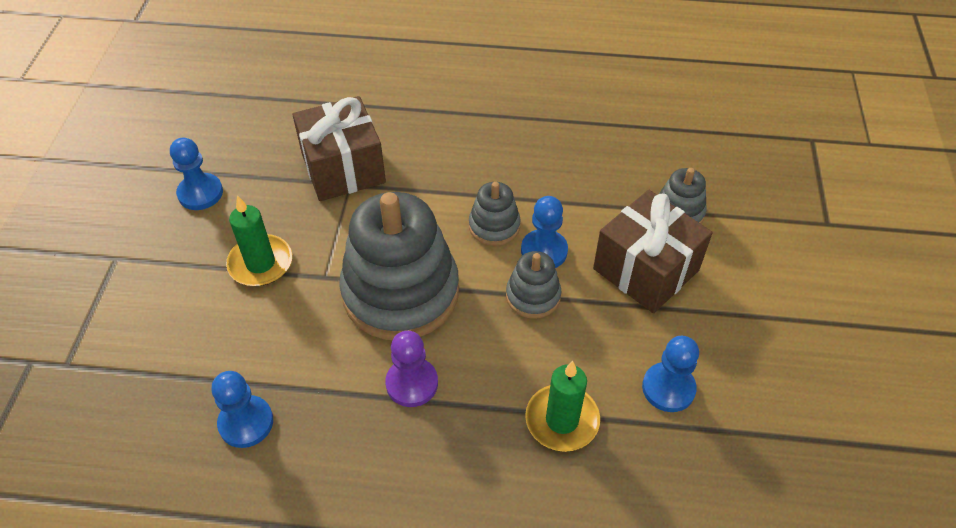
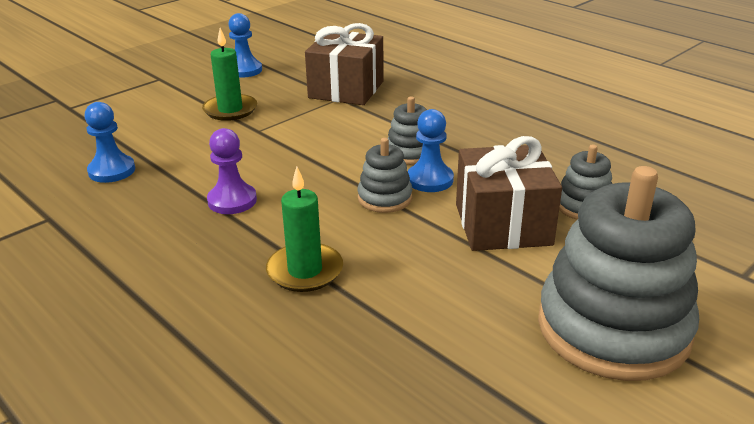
camera: 40 degrees right, 20 degrees down
grey stacking toy [339,192,459,340] -> grey stacking toy moved to [538,166,699,381]
blue pawn [642,336,699,412] -> none

